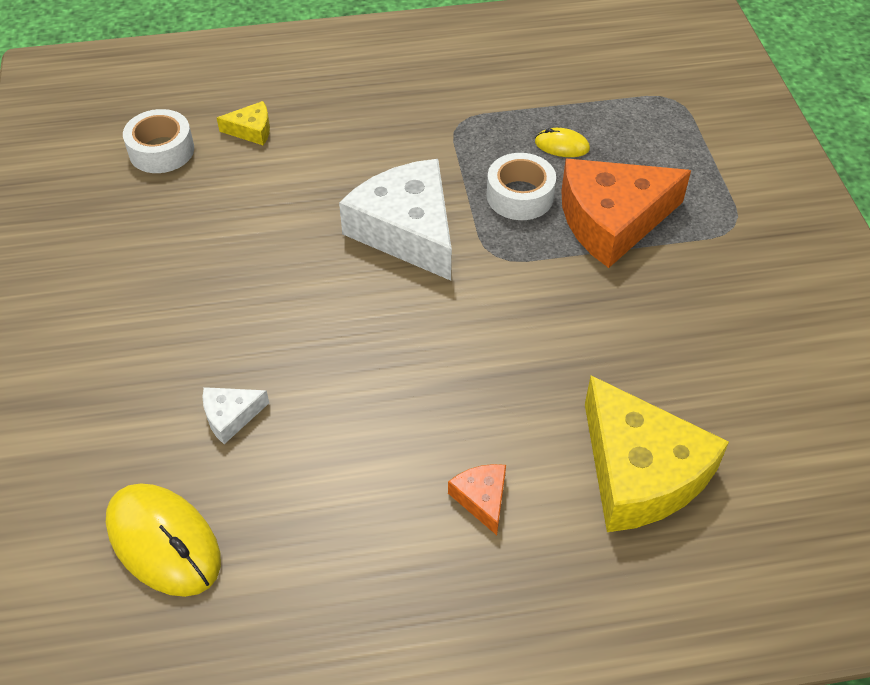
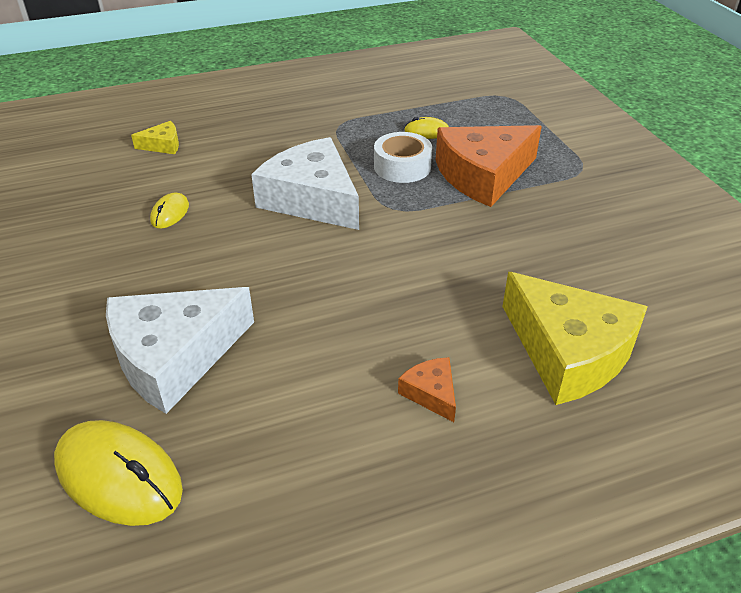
camera: 10 degrees left, 10 degrees down
white tape [123,109,194,173] -> none
white cheese [202,387,269,444] -> white cheese [106,287,254,414], size x2.27
none -> yellow mouse [150,193,189,228]

